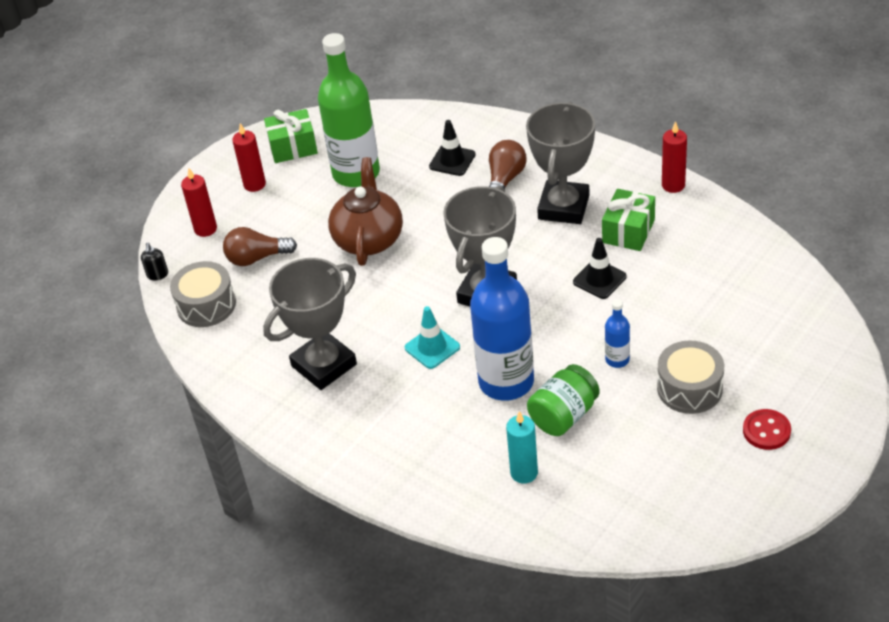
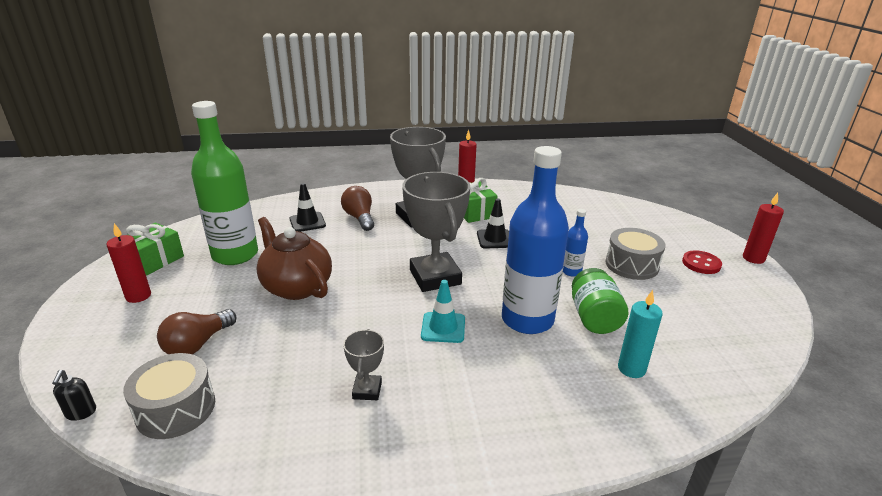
camera: 50 degrees left, 15 degrees down
black soap dispenser [141,243,168,280] -> black soap dispenser turned 45 degrees clockwise [52,370,96,421]
red candle [181,167,217,237] -> red candle moved to [743,193,784,264]
grey trophy [263,258,357,390] -> grey trophy [343,329,384,400], size x0.47

